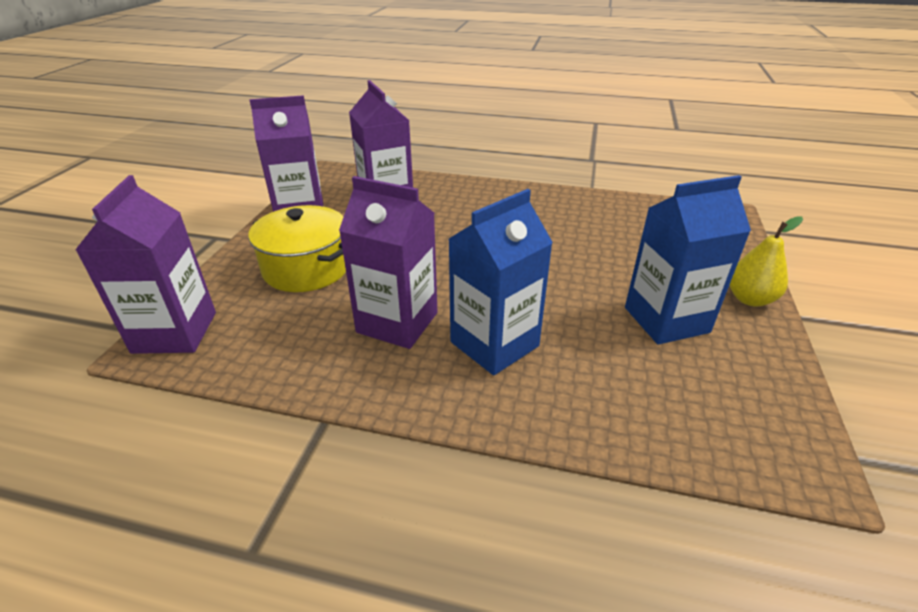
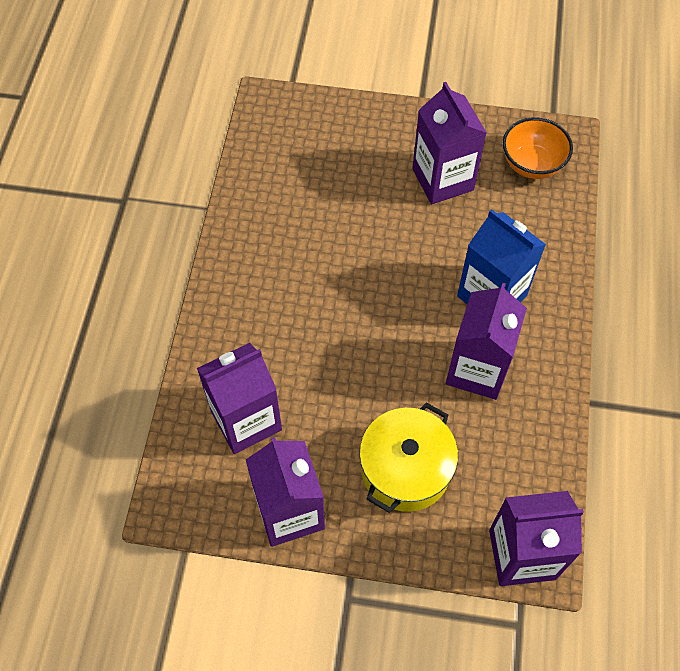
camera: 95 degrees left, 25 degrees up
blue carton [625,175,751,345] -> purple carton [412,82,487,204]
yellow pear [730,216,803,306] -> none
none -> orange bowl [503,117,573,179]

